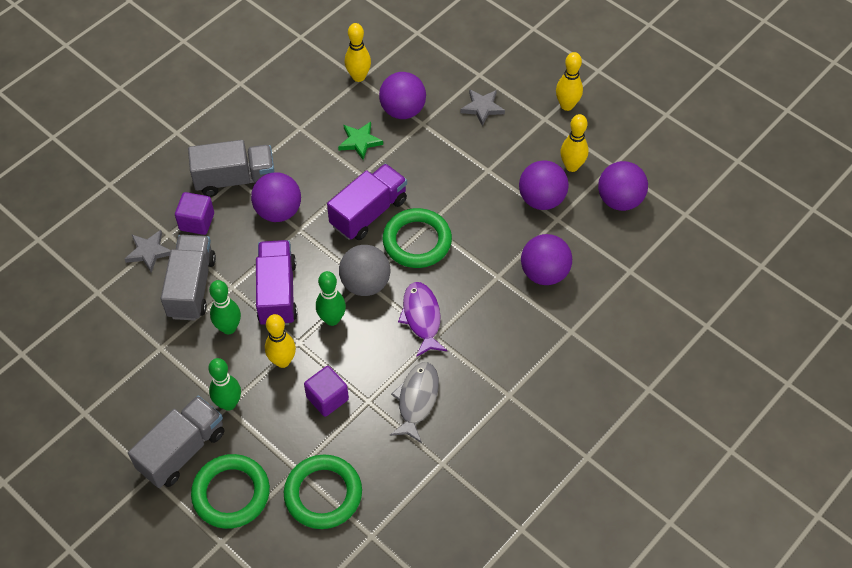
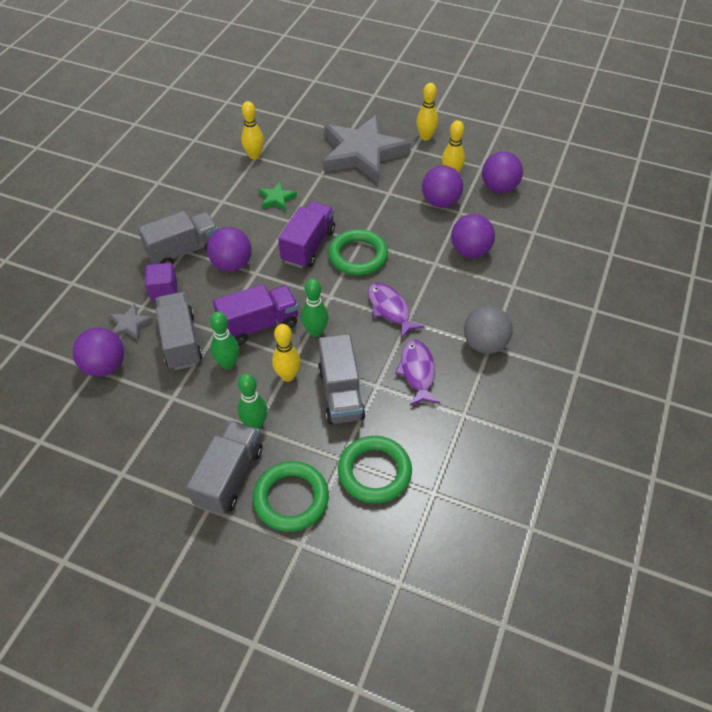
camera: 20 degrees left, 5 degrees down
purple truck [256,240,297,326] -> purple truck turned 90 degrees clockwise [213,284,299,345]
purple cube [304,366,349,417] -> grey truck [318,334,366,424]
grey ball [339,245,390,296] -> grey ball moved to [464,306,513,354]
purple ball [379,72,426,119] -> purple ball moved to [72,328,124,377]
grey fish [390,362,439,443] -> purple fish [395,340,440,406]
grey star [460,89,505,126] -> grey star [323,115,411,183], size x2.49

